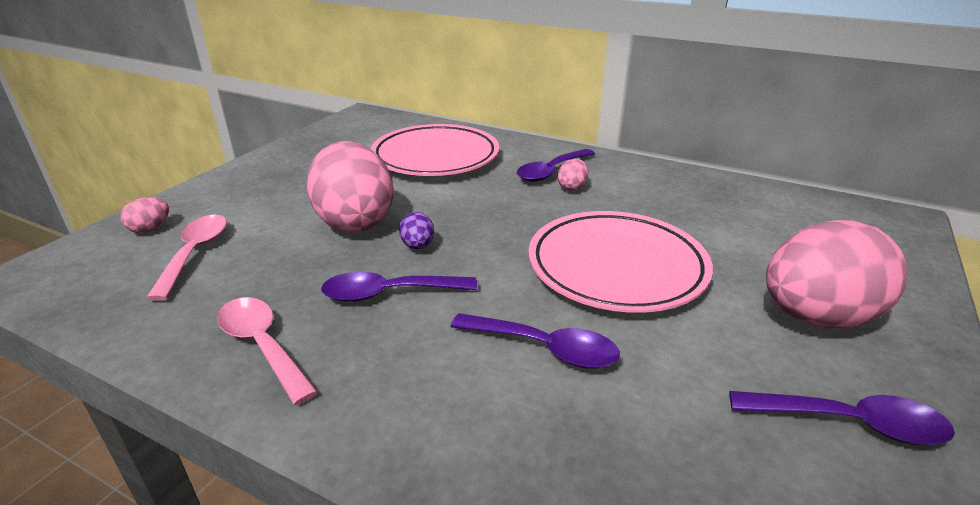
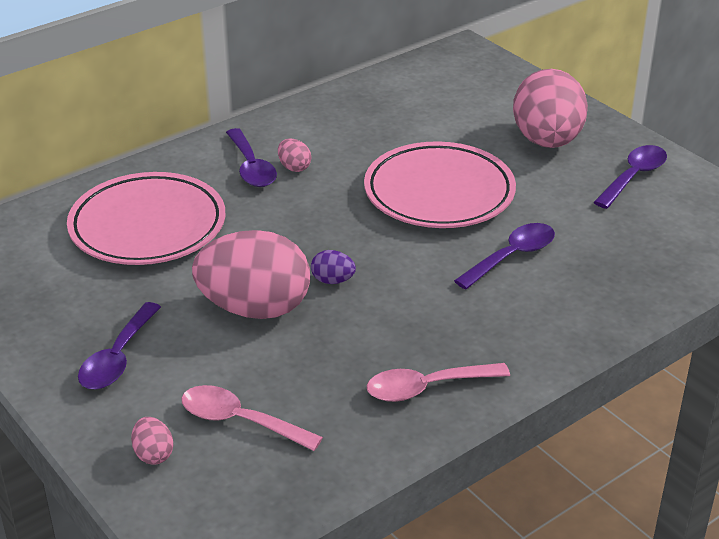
camera: 65 degrees left, 5 degrees up
purple spoon [321,272,477,302] -> purple spoon moved to [78,302,161,389]

